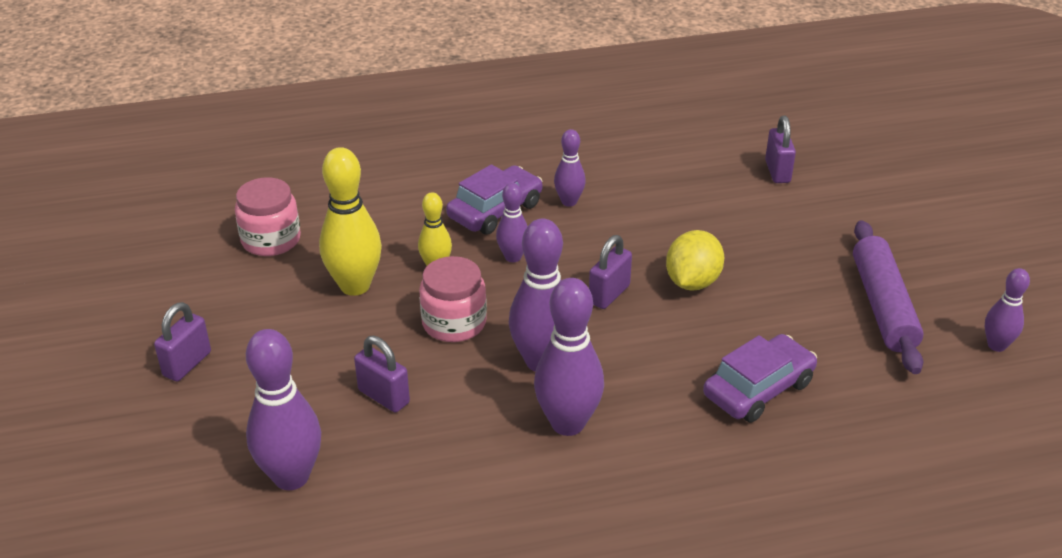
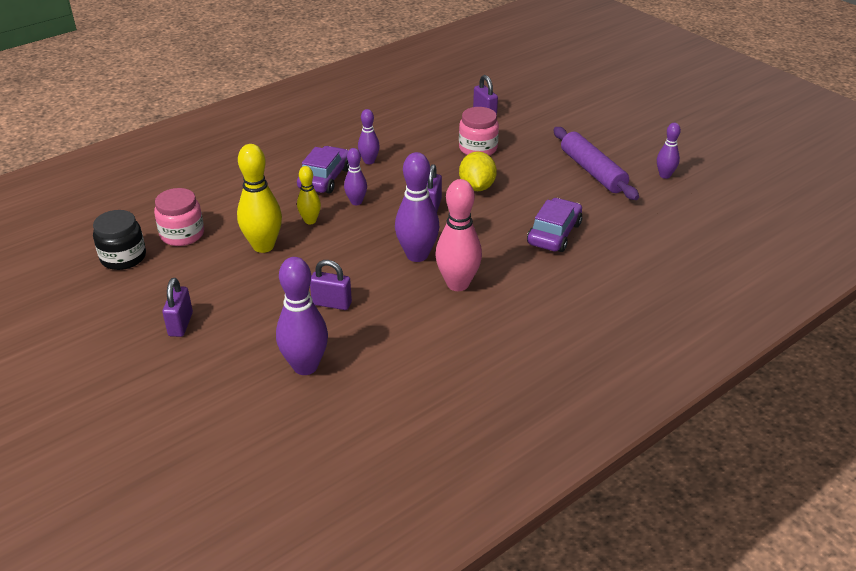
camera: 25 degrees left, 0 degrees up
pink jar [419,256,487,342] -> pink jar moved to [459,107,499,156]
purple bowling pin [534,278,604,436] -> pink bowling pin [435,179,482,291]
none -> black jar [93,210,146,270]

